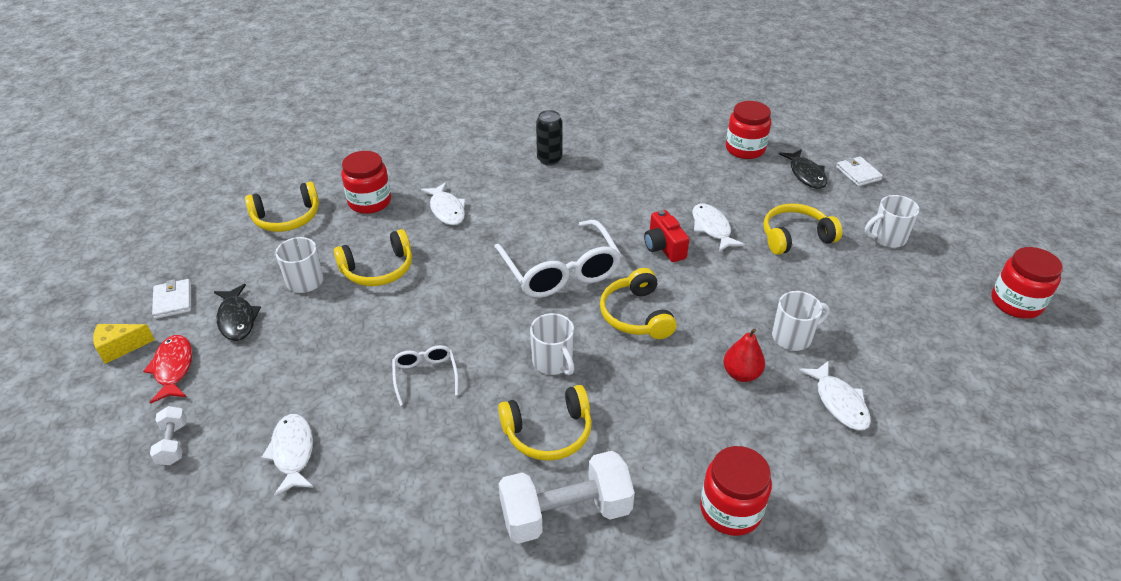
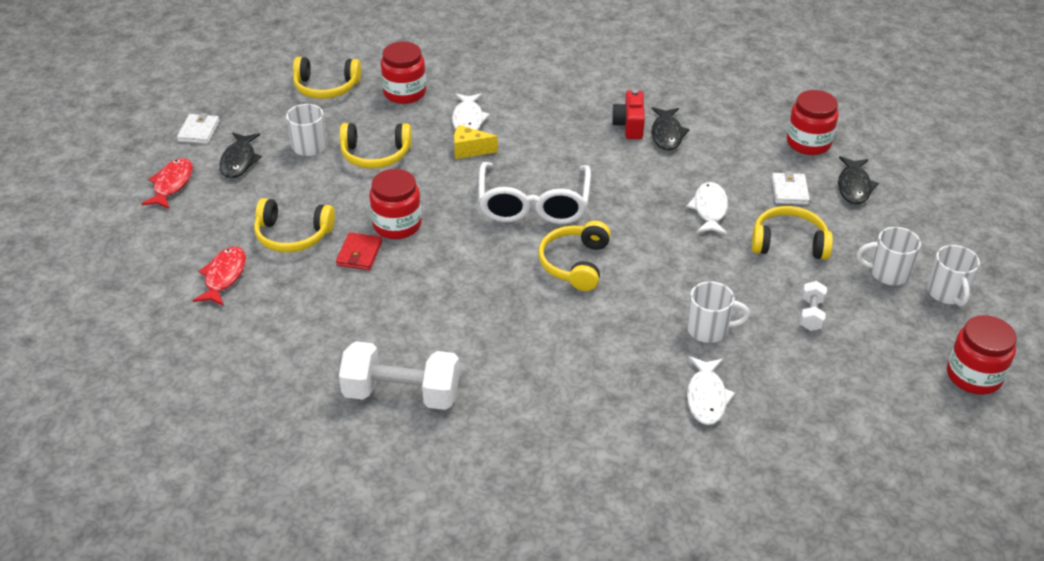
camera: 25 degrees right, 0 degrees up
yellow cheese [93,324,155,364] -> yellow cheese moved to [454,125,498,159]
white dumbbell [150,406,187,465] -> white dumbbell moved to [800,281,827,331]
white fish [261,414,314,496] -> red fish [192,246,246,306]
white glasses [392,345,459,406] -> red wallet [336,232,382,270]
yellow headphones [498,385,592,461] -> yellow headphones moved to [254,198,335,252]
white mug [530,313,574,375] -> white mug moved to [927,245,980,307]
black can [536,110,563,166] -> none
red camera [644,210,689,262] -> red camera moved to [612,90,645,139]
red jar [700,446,772,536] -> red jar moved to [370,169,421,239]
red pear [723,328,765,382] -> none
white wallet [836,156,883,186] -> white wallet moved to [771,171,810,205]
none -> black fish [651,107,690,151]

